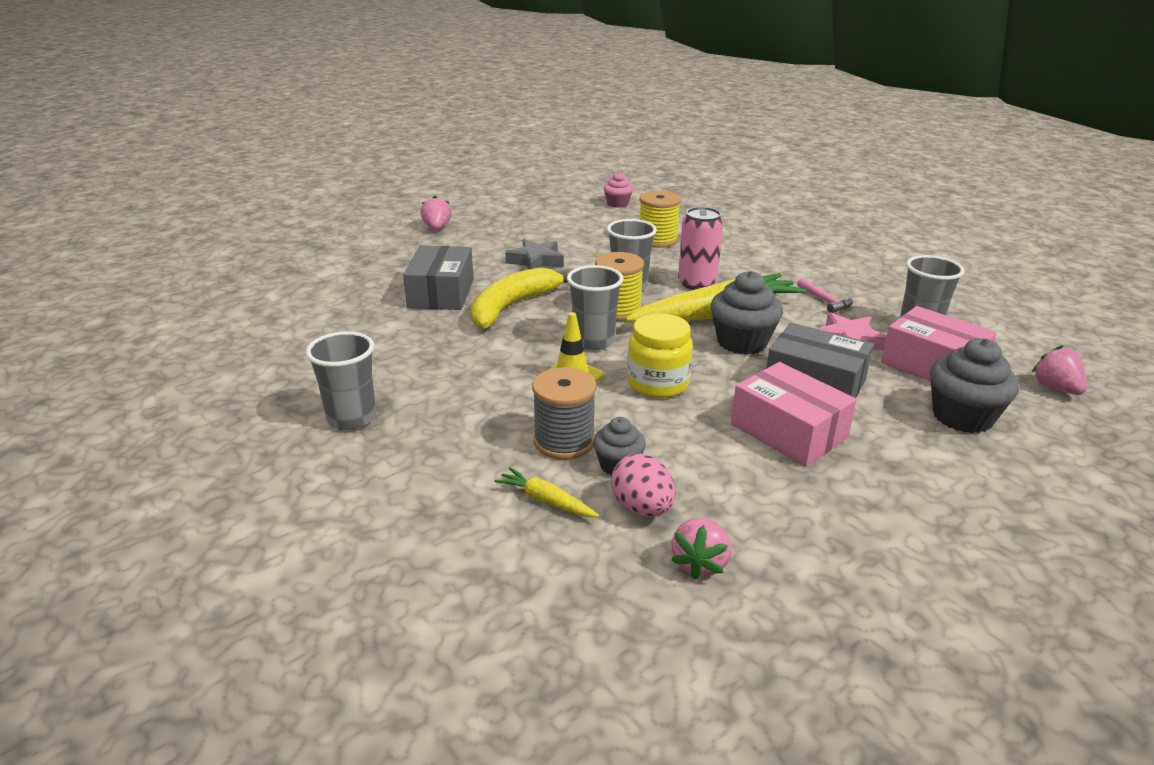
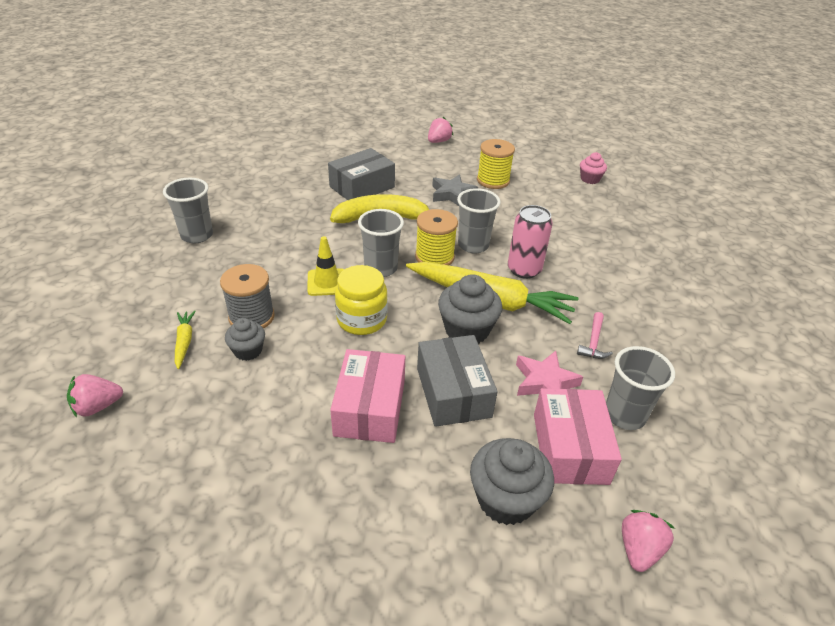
camera: 45 degrees right, 10 degrees up
pink egg [611,454,675,517] -> none
yellow spool [640,190,681,248] -> yellow spool moved to [477,139,515,189]
pink strawberry [671,518,731,580] -> pink strawberry moved to [67,374,123,417]

